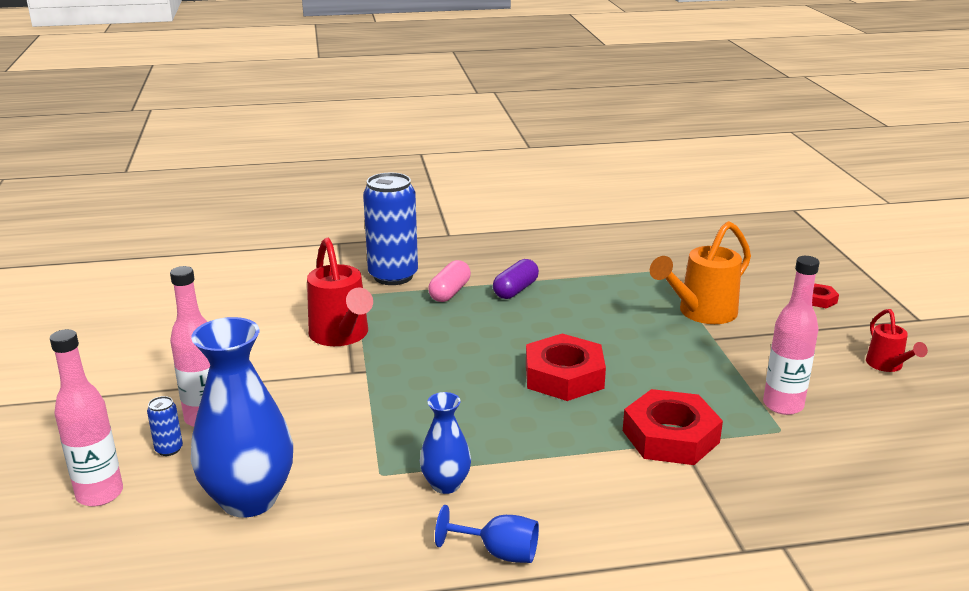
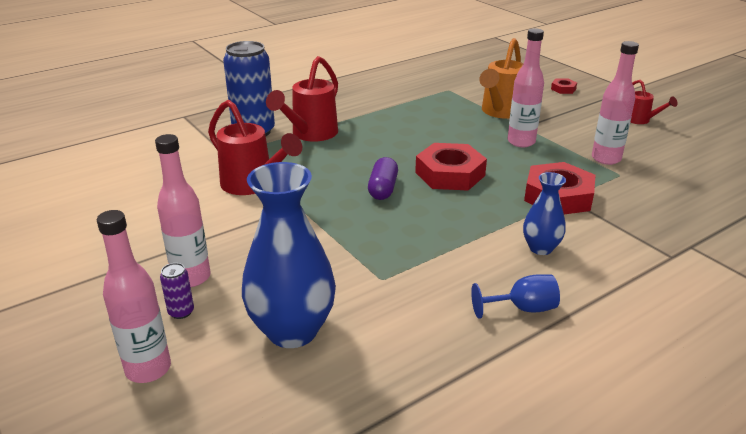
camera: 25 degrees left, 5 degrees up
blue can [147,396,183,456] -> purple can [160,263,194,319]
blue vase [420,392,471,494] -> blue vase moved to [523,172,566,255]
pink capsule [428,260,471,302] -> red watering can [266,56,338,142]
purple capsule [493,259,539,299] -> purple capsule moved to [368,157,398,200]
none -> pink bottle [508,28,544,147]

